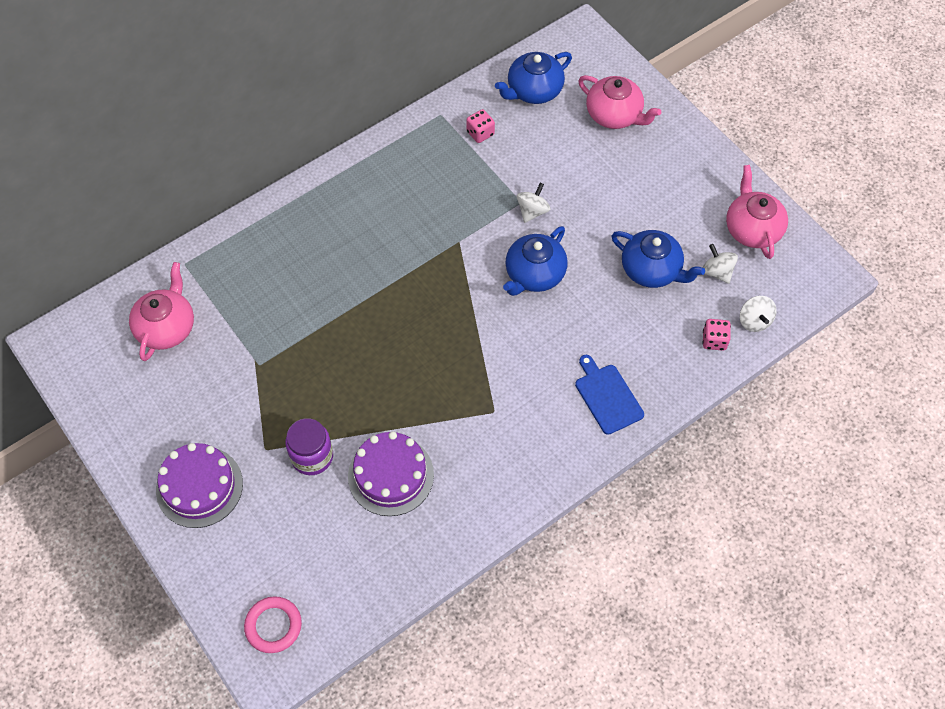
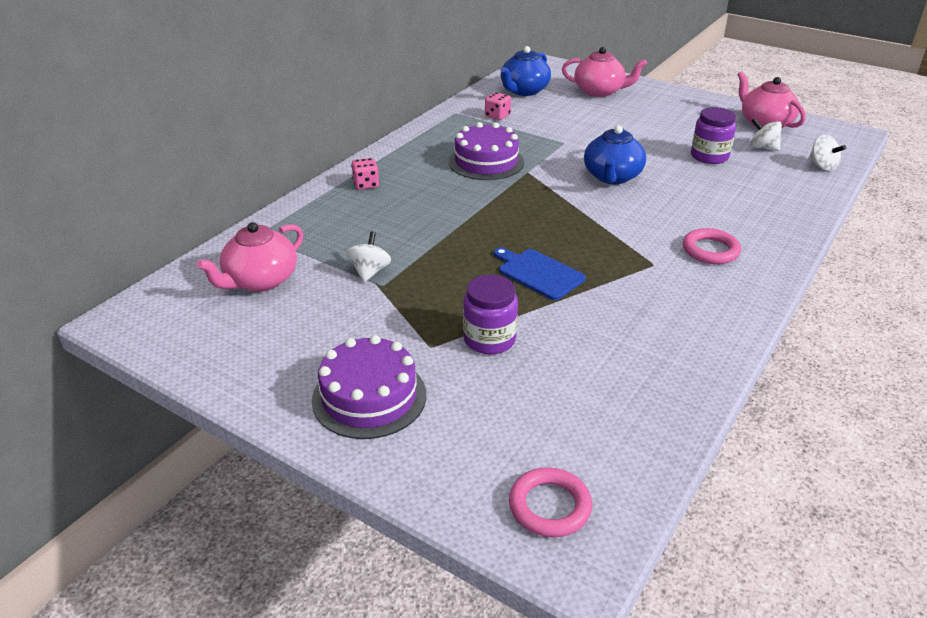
camera: 20 degrees left, 25 degrees down
pink teapot [129,262,194,361] -> pink teapot turned 135 degrees counterclockwise [196,222,303,292]
purple cake [348,431,434,516] -> purple cake moved to [448,122,524,180]
white spinning top [517,183,551,223] -> white spinning top moved to [346,232,391,282]
blue cutting board [575,355,644,435] -> blue cutting board moved to [494,248,586,300]
blue teapot [612,230,705,288] -> purple jar [691,107,736,164]
pink dice [703,319,731,351] -> pink dice moved to [351,158,379,190]
none -> pink ring [683,228,741,264]

